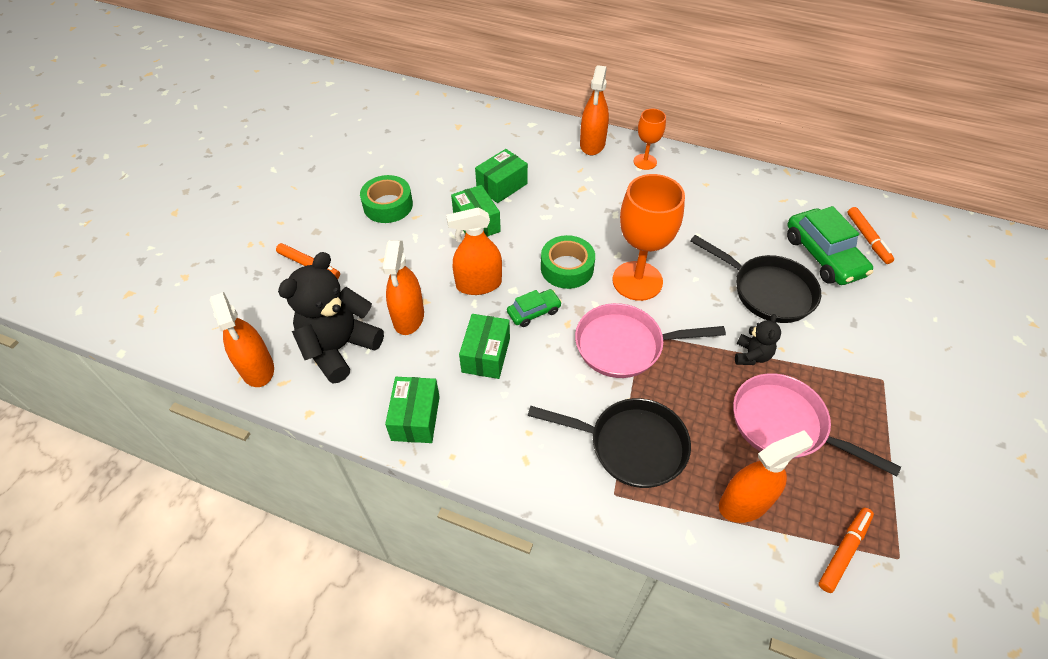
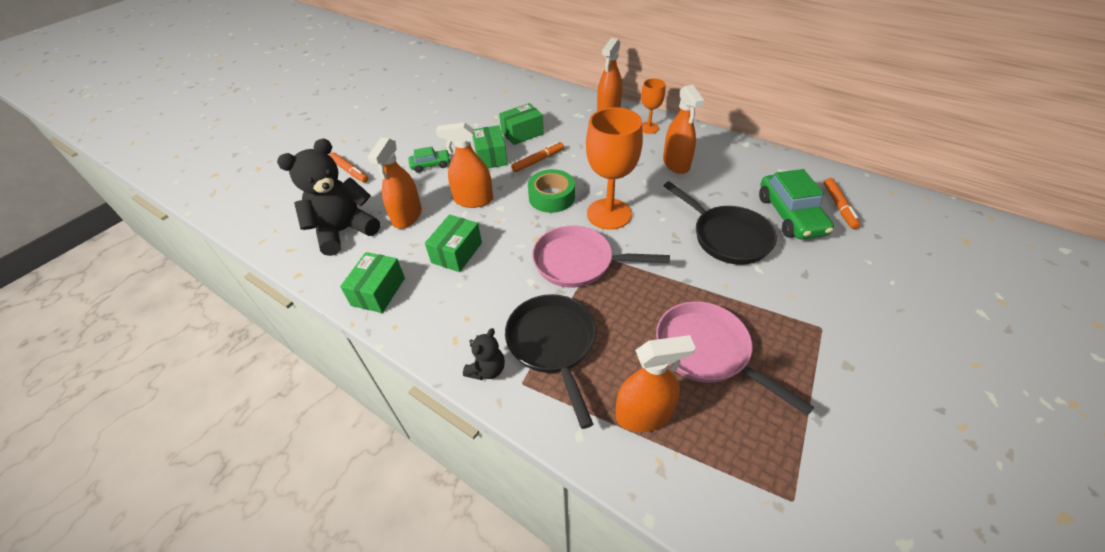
camera: 15 degrees right, 5 degrees down
orange spray bottle [210,292,274,387] -> orange spray bottle moved to [663,85,704,174]
green tape [360,175,413,223] -> none
green car [507,289,562,327] -> green car moved to [408,146,451,173]
black pan [528,398,691,488] -> black pan turned 135 degrees counterclockwise [505,294,596,429]
black teddy bear [735,314,781,365] -> black teddy bear moved to [463,328,505,380]
orange marker [818,508,874,593] -> orange marker moved to [511,141,564,172]

